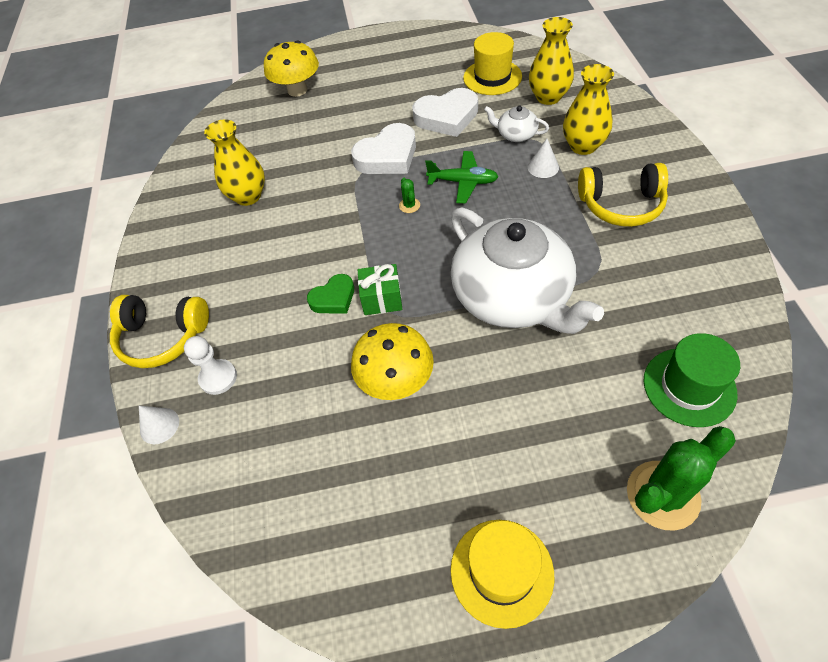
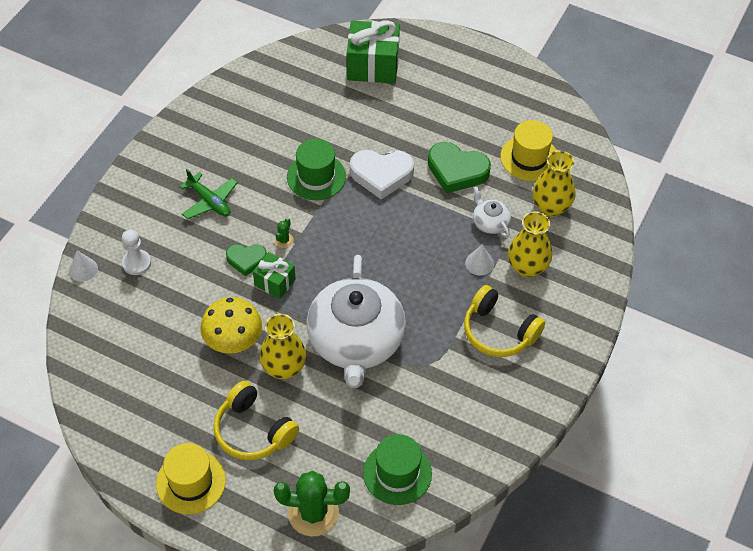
camera: 30 degrees right, 0 degrees up
yellow headphones [110,295,209,368] -> yellow headphones moved to [213,381,299,460]
yellow vase [204,119,265,206] -> yellow vase moved to [259,314,306,379]
yellow mushroom [264,41,319,97] -> green gift [347,20,400,84]
green cactus [399,178,420,213] -> green cactus moved to [274,218,294,248]
white heart [412,88,478,137] -> green heart [428,142,491,194]
green plane [425,151,499,203] -> green plane moved to [180,169,238,219]
none -> green hat [287,139,346,200]

